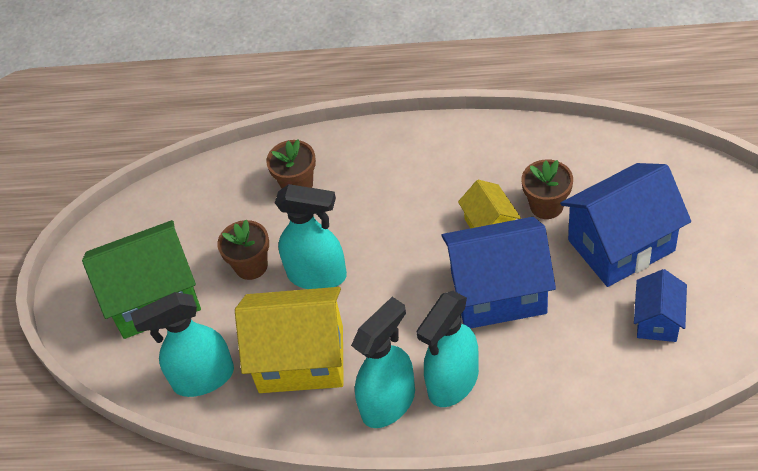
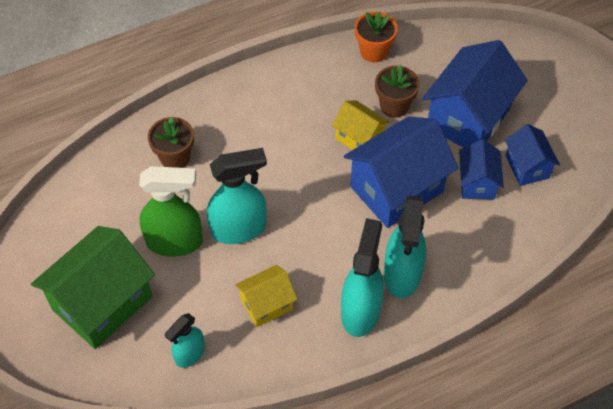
camera: 35 degrees left, 5 degrees up
turquoise spray bottle [130,292,234,397] -> turquoise spray bottle [165,313,205,368], size x0.59
brown flower pot [217,220,269,280] -> green spray bottle [139,166,203,257]
yellow house [235,287,344,393] -> yellow house [235,265,297,327], size x0.54
none -> orange flower pot [355,12,398,62]
none -> blue house [459,139,504,200]

